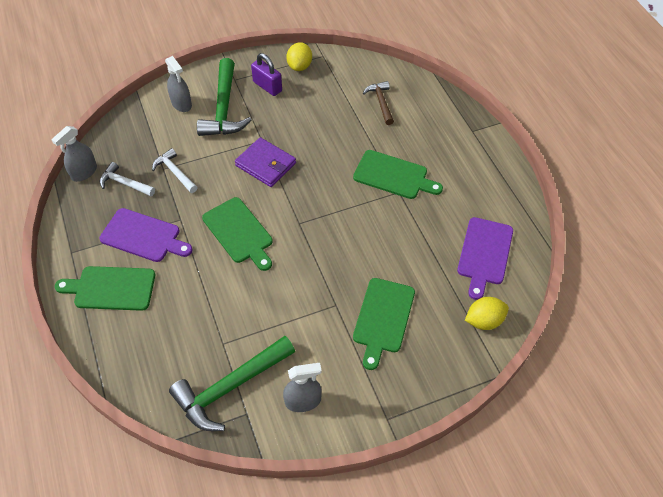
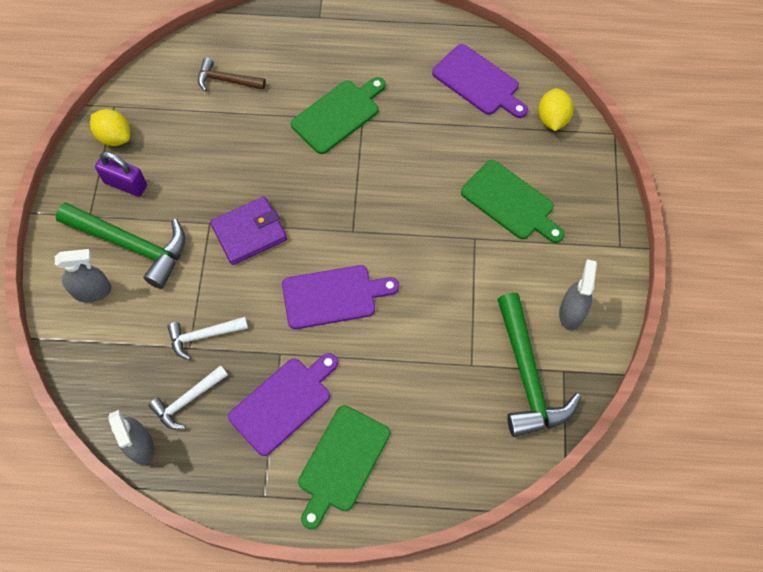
camera: 65 degrees left, 10 degrees up
green cutting board [202,197,273,271] -> purple cutting board [282,265,399,329]
purple padlock [251,53,282,96] -> purple padlock turned 45 degrees clockwise [95,152,147,197]

